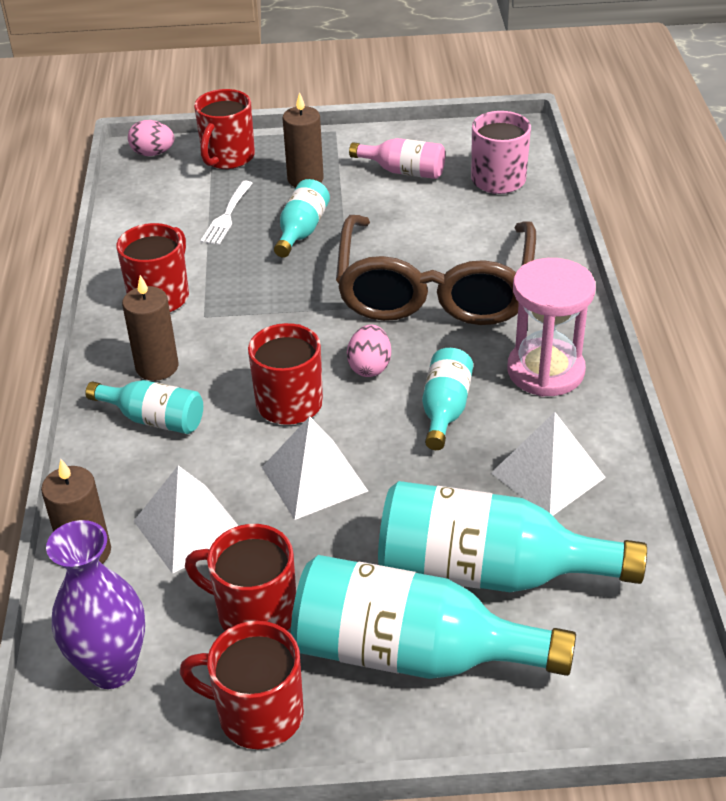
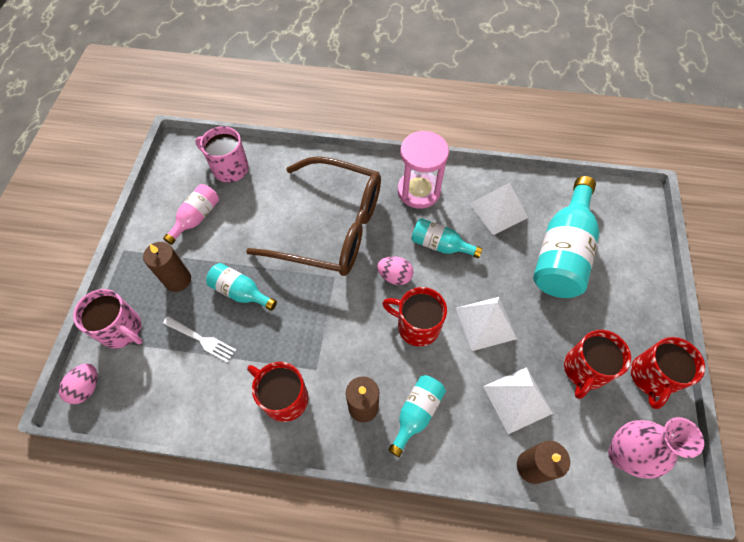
camera: 80 degrees left, 20 degrees up
purple vase [46,520,145,689] -> pink vase [608,417,704,479]
red mug [194,89,255,169] -> pink mug [73,289,143,349]
turquoise bottle [291,555,576,679] -> none

